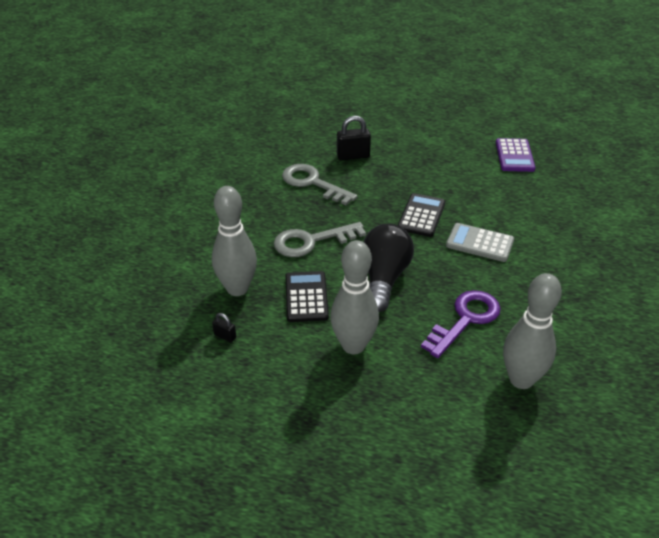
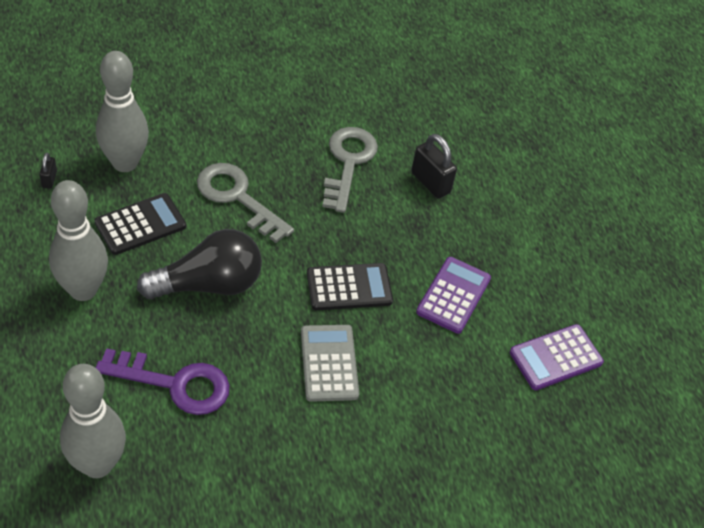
camera: 55 degrees right, 10 degrees up
none -> purple calculator [416,257,491,334]

